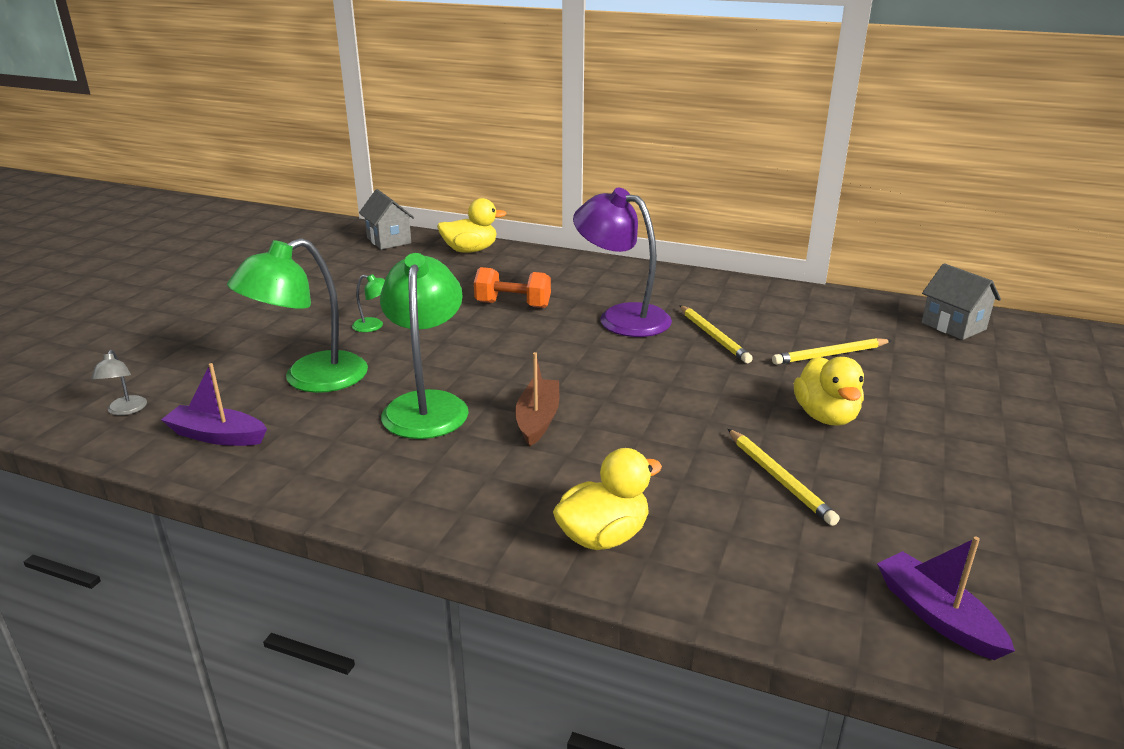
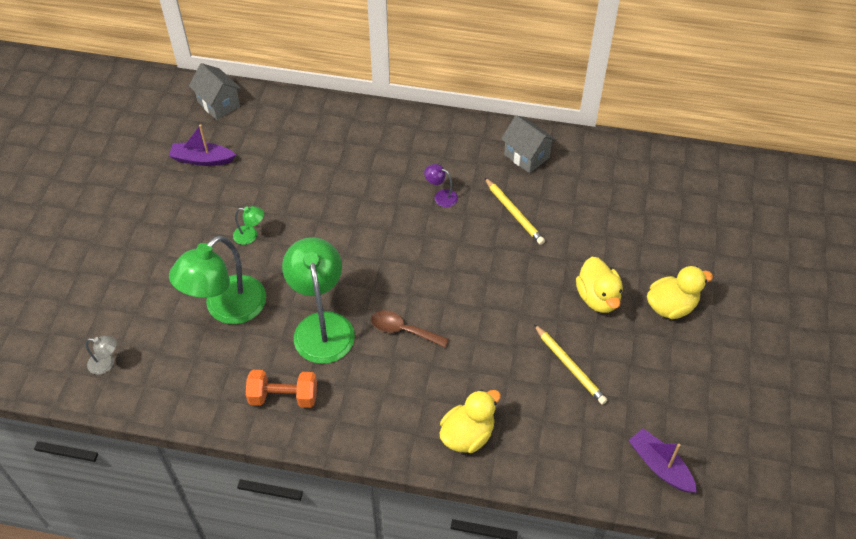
camera: 10 degrees left, 25 degrees up
grey lamp [91,350,147,416] -> grey lamp turned 60 degrees counterclockwise [86,336,117,375]
purple boat [161,363,267,446] -> purple boat moved to [169,124,236,166]
yellow duck [437,198,506,253] -> yellow duck moved to [647,266,713,319]
orange dumbbell [474,267,551,308] -> orange dumbbell moved to [246,370,317,408]
brown boat [515,352,559,447] -> brown spoon [371,310,449,348]
purple lamp [573,188,672,337] -> purple lamp [424,164,458,207], size x0.43
yellow pencil [772,338,892,365] -> none
grey house [922,263,1001,340] -> grey house moved to [501,115,556,173]

